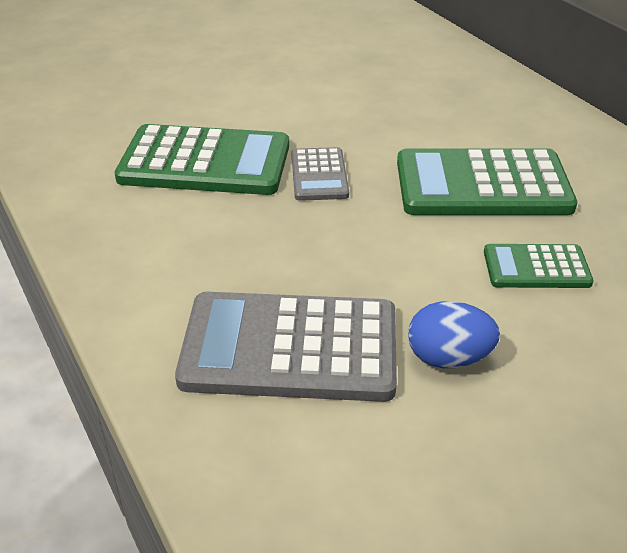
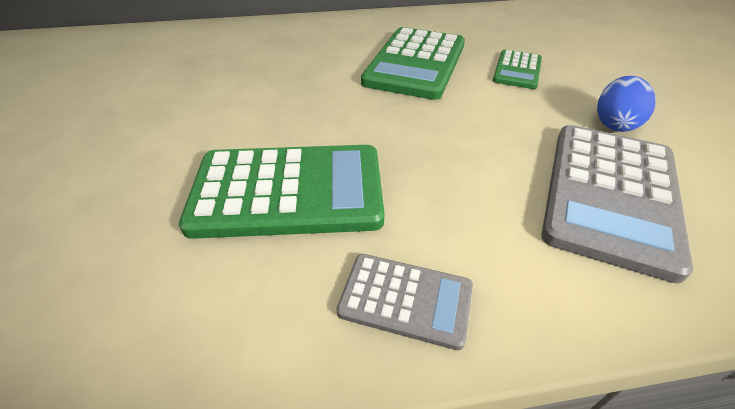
camera: 70 degrees left, 5 degrees up
green calculator [114,124,289,195] -> green calculator turned 60 degrees clockwise [179,145,385,239]
grey calculator [291,147,349,201] -> grey calculator moved to [337,254,473,350]

